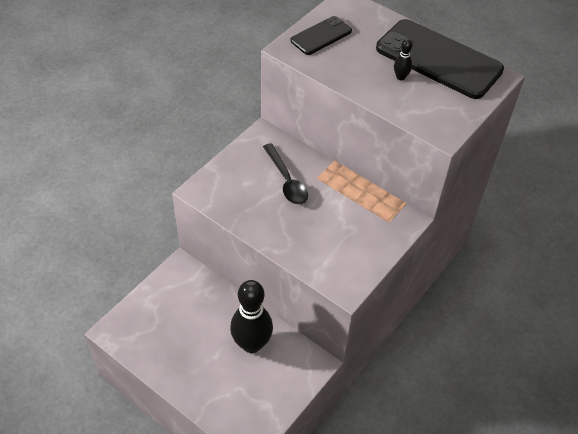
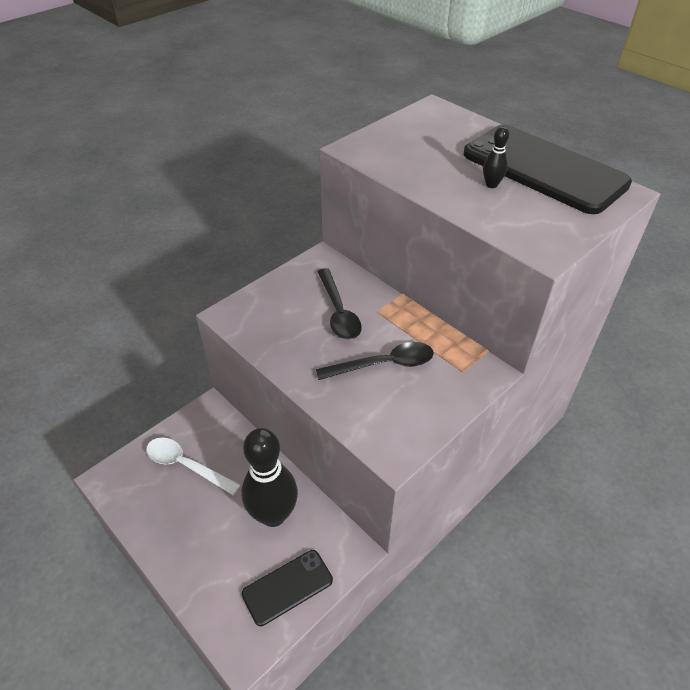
camera: 10 degrees right, 5 degrees down
black phone [291,16,352,55] -> black phone moved to [242,550,333,626]
none -> white spoon [146,437,241,495]
none -> black spoon [316,342,434,380]

